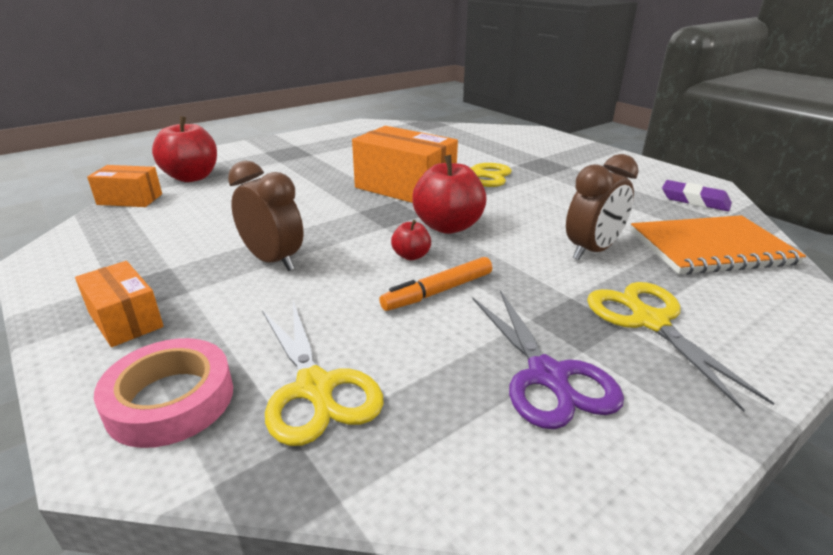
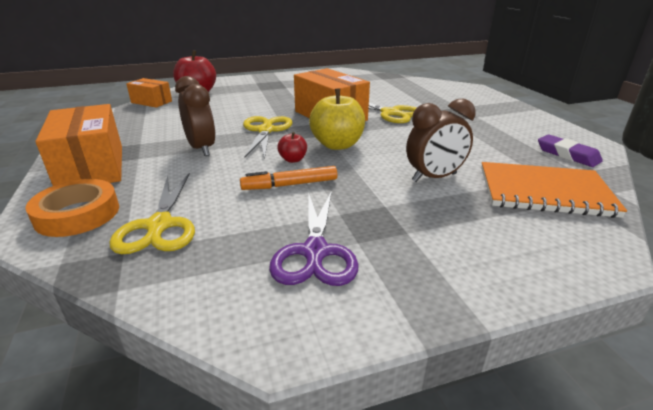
camera: 20 degrees right, 0 degrees up
orange box [75,261,164,347] -> orange box [35,104,122,186], size x1.78
pink tape [94,338,233,448] -> orange tape [25,179,119,237]
red apple [412,155,487,234] -> yellow apple [309,89,365,150]
yellow scissors [587,282,774,412] -> yellow scissors moved to [243,116,292,159]

